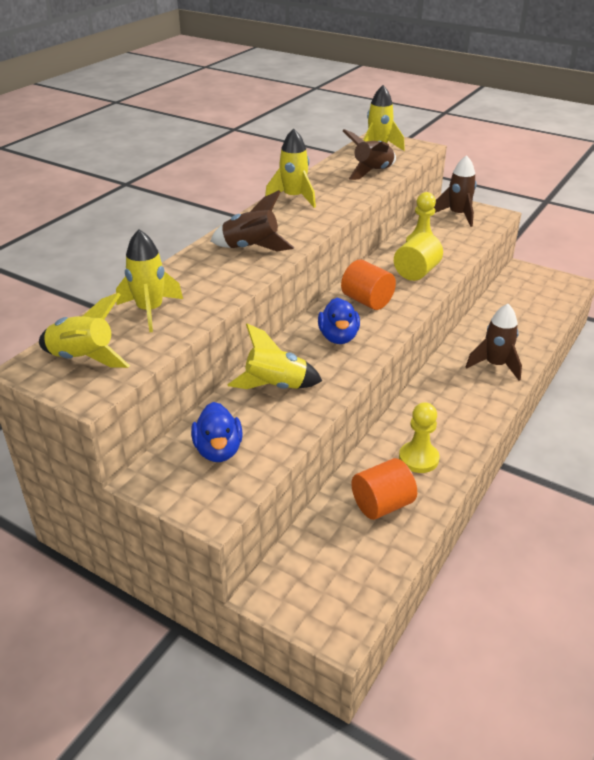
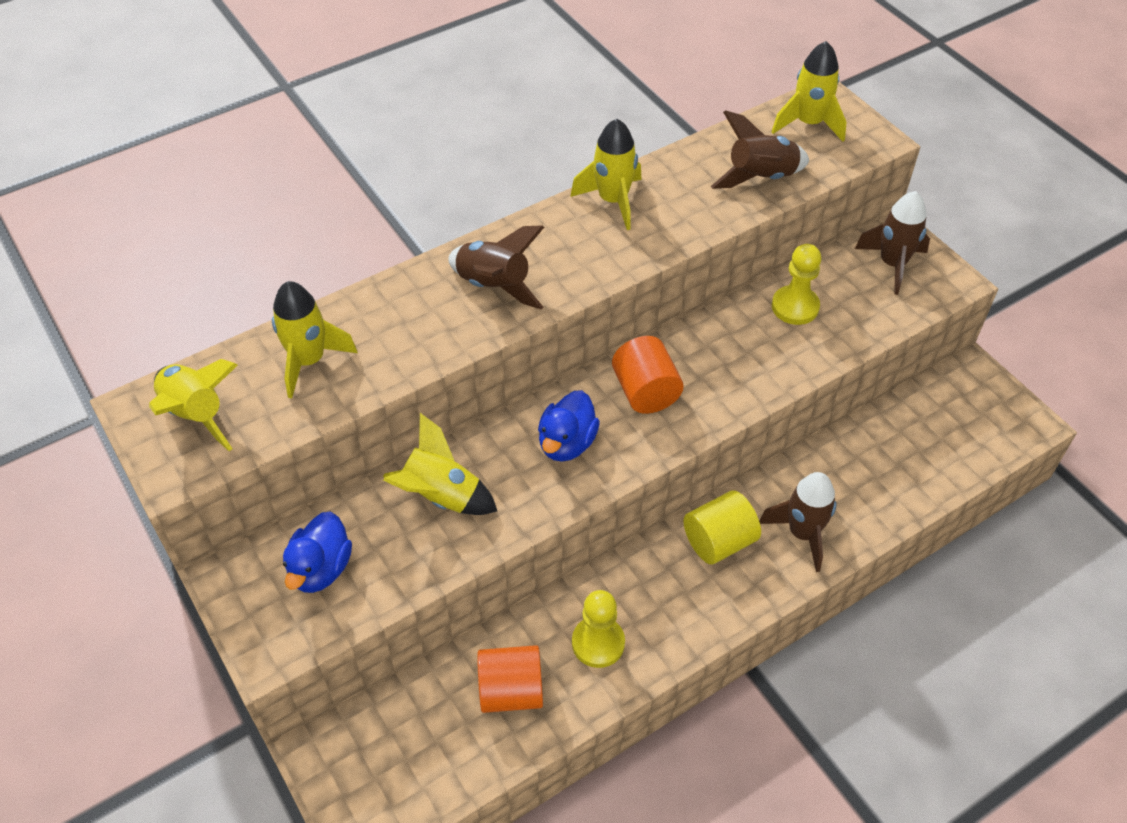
camera: 25 degrees right, 15 degrees up
yellow cylinder [394,232,443,281] -> yellow cylinder moved to [683,490,761,565]

